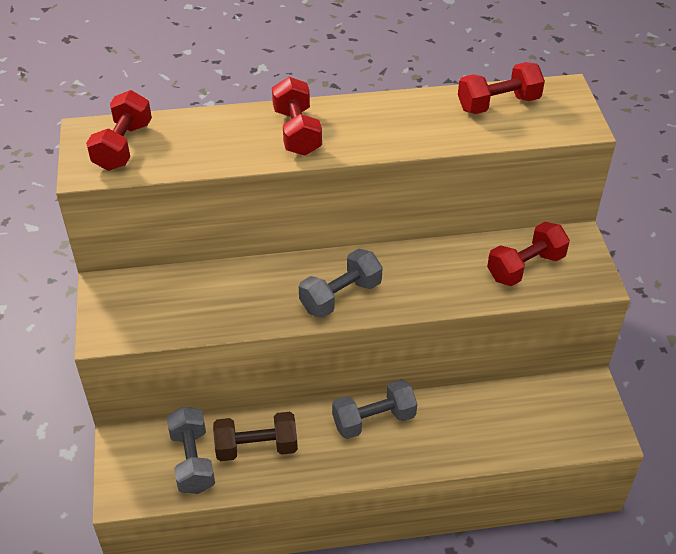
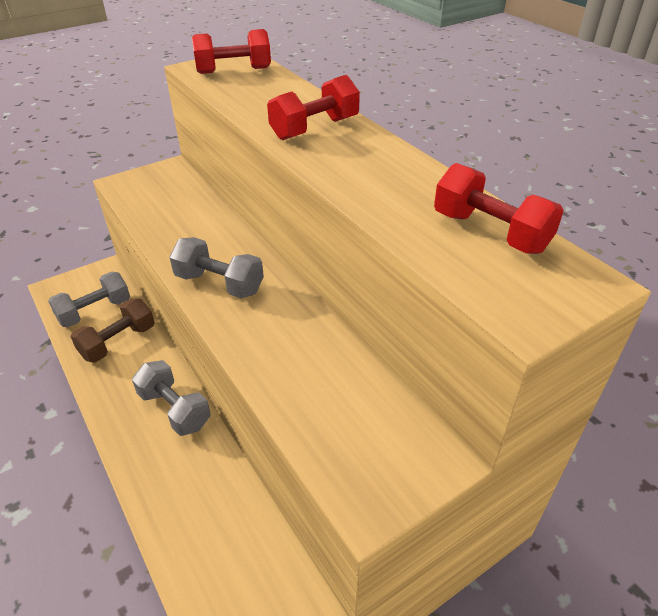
camera: 65 degrees right, 5 degrees down
brown dumbbell [213,412,298,461] -> brown dumbbell turned 75 degrees clockwise [70,298,155,362]
red dumbbell [487,222,570,286] -> none

